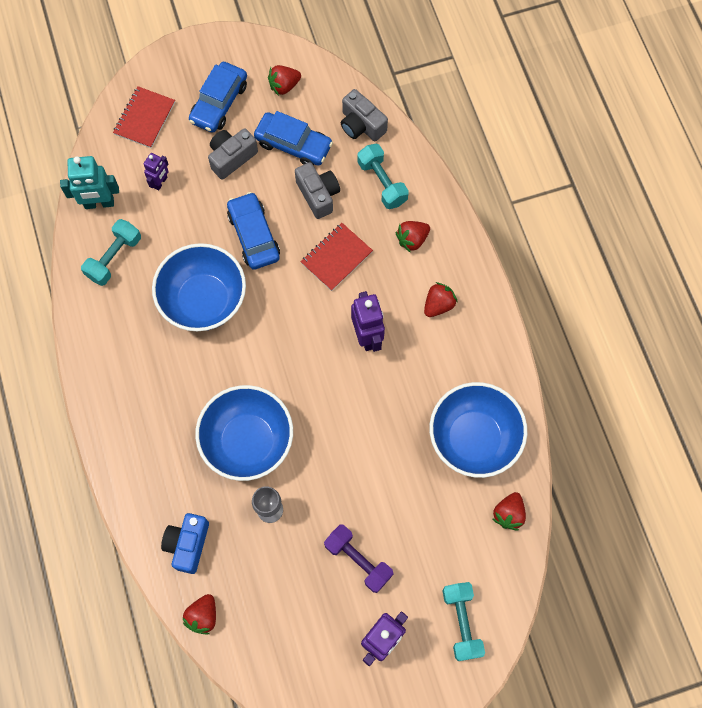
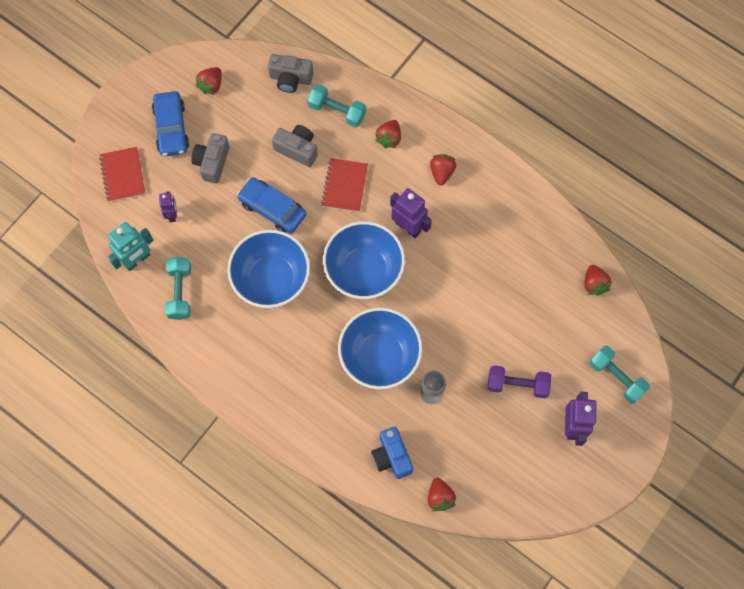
camera: 35 degrees left, 0 degrees up
blue car [254,111,333,166] -> none
blue bowl [430,382,527,478] -> blue bowl moved to [323,221,405,299]

